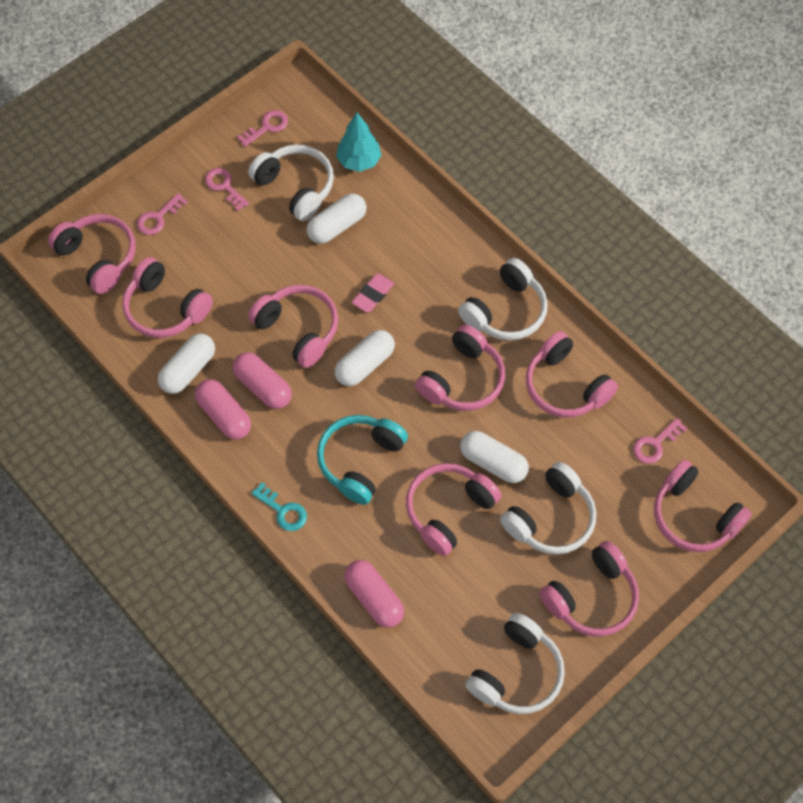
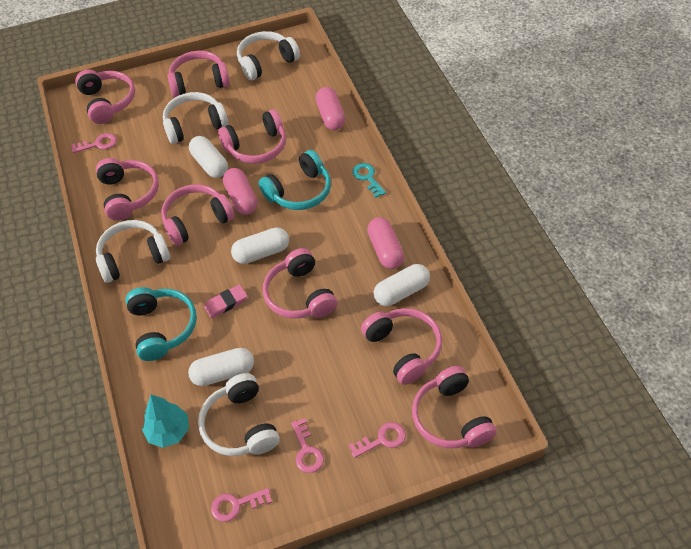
camera: 155 degrees left, 10 degrees down
pink capsule [233,352,292,409] -> pink capsule moved to [223,168,257,215]
none -> turquoise headphones [125,287,197,361]

